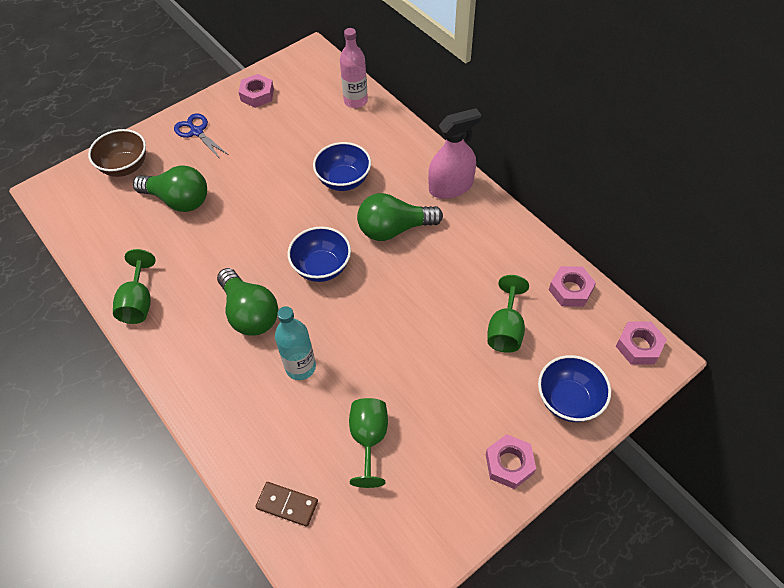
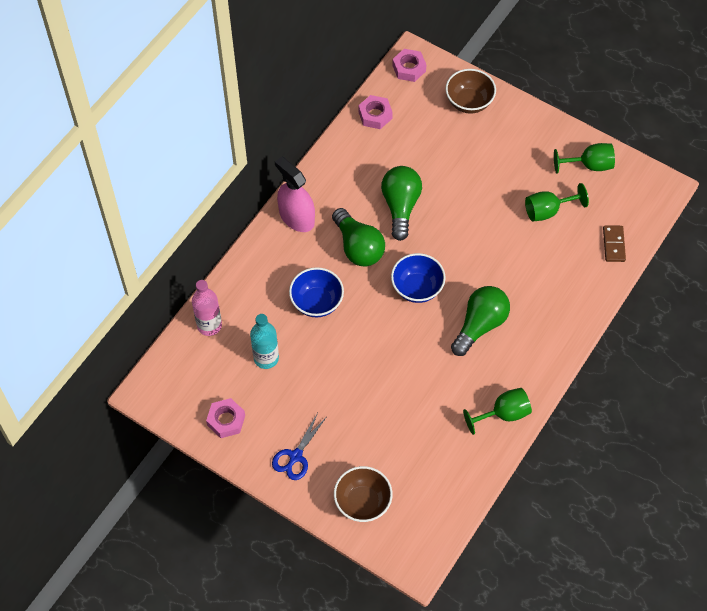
camera: 110 degrees left, 5 degrees up
green light bulb [133,165,207,212] -> green light bulb moved to [381,166,422,241]
turquoise bottle [275,306,316,380] -> turquoise bottle moved to [250,314,279,369]
pink nut [486,434,536,489] -> none
green goblet [487,275,529,353] -> green goblet moved to [554,143,615,174]
blue bowl [538,355,611,422] -> brown bowl [445,69,496,114]

